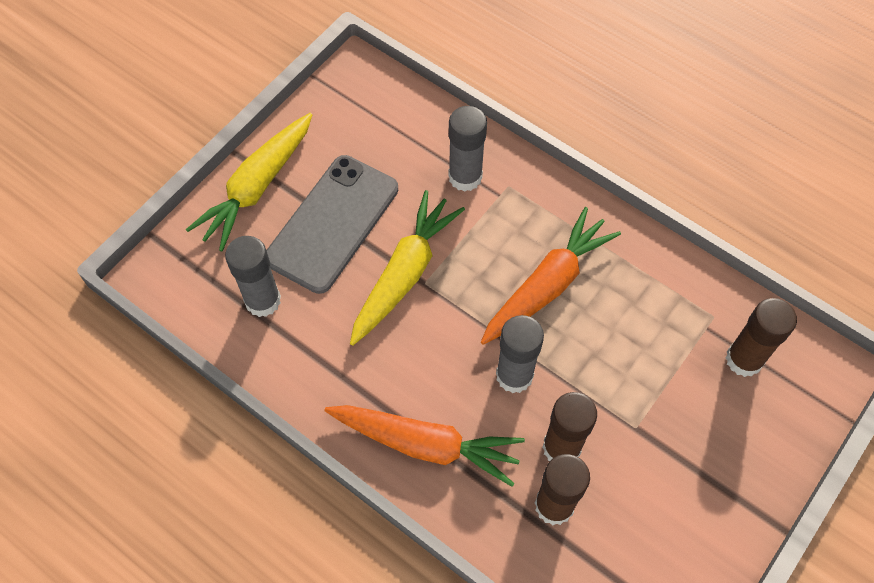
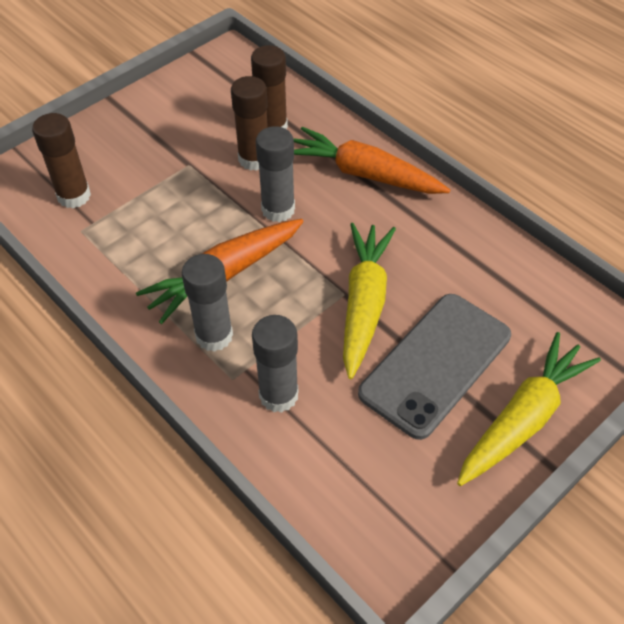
camera: 170 degrees left, 10 degrees down
grey glue stick [225,236,281,317] -> grey glue stick moved to [182,254,233,352]
yellow carrot [350,190,465,346] -> yellow carrot turned 150 degrees clockwise [343,223,396,379]

